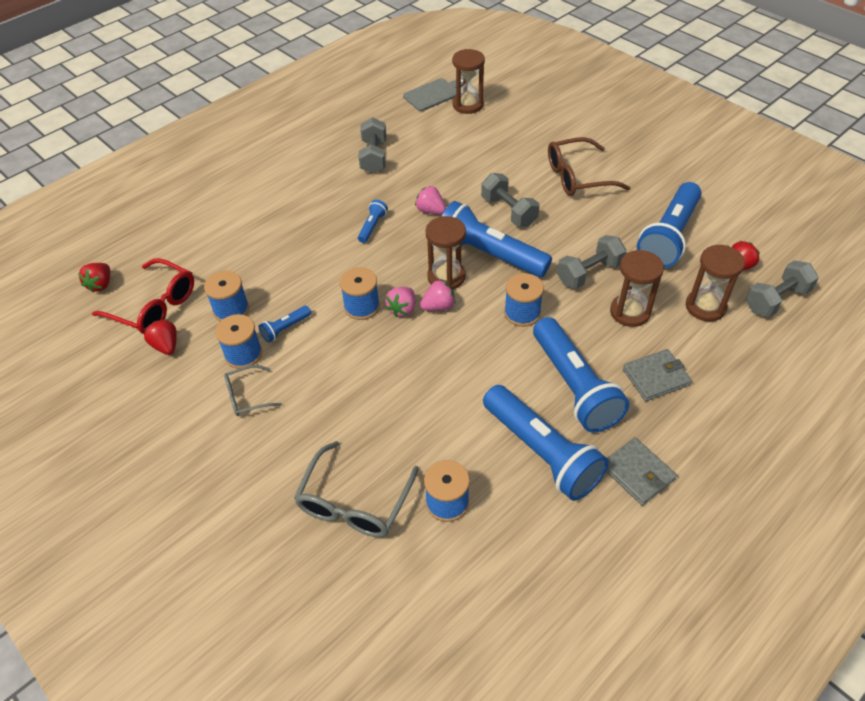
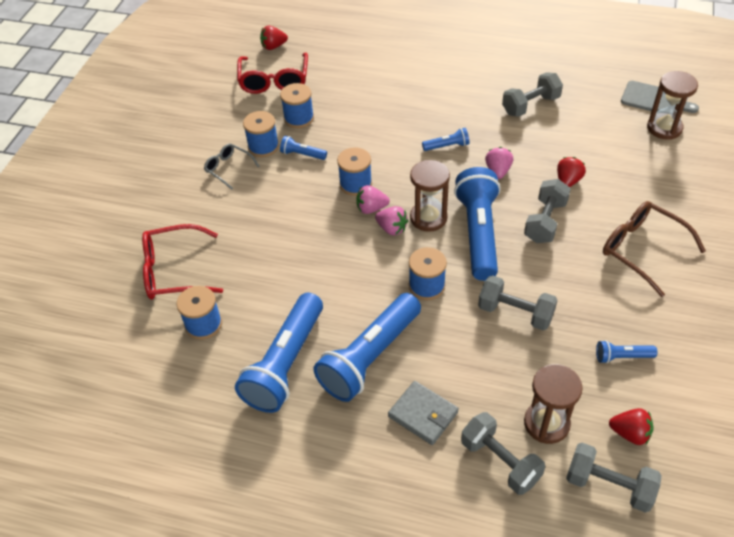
camera: 60 degrees right, 0 degrees up
red strawberry [144,319,177,355] -> red strawberry moved to [557,157,586,187]
grey glasses [294,441,419,537] -> red glasses [142,224,223,300]
grey wallet [606,437,677,506] -> none
brown hourglass [610,250,664,327] -> none
blue flashlight [637,182,702,268] -> blue flashlight [596,340,657,363], size x0.44
none -> grey dumbbell [461,412,545,495]

